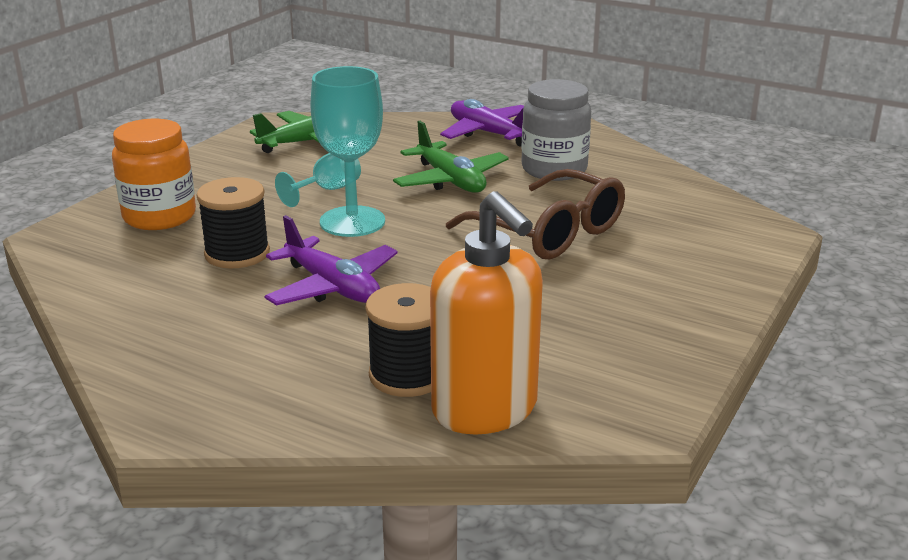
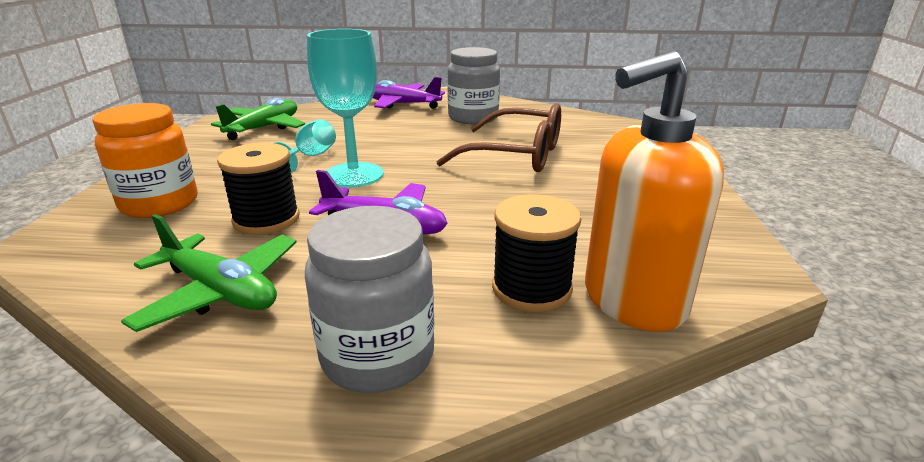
camera: 25 degrees left, 0 degrees up
green plane [393,121,509,193] -> green plane moved to [121,214,297,332]
orange soap dispenser [430,191,543,435] -> orange soap dispenser turned 120 degrees clockwise [585,51,724,332]
none -> grey jar [305,206,434,393]

